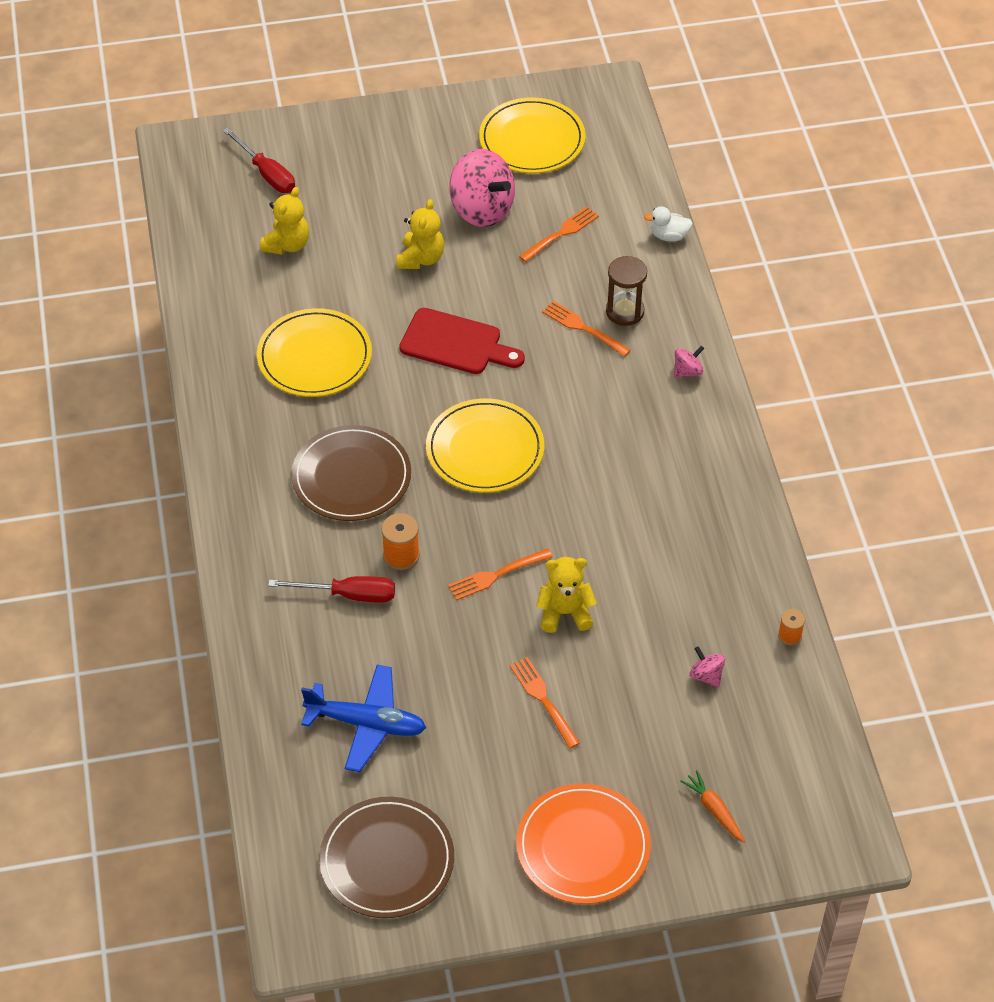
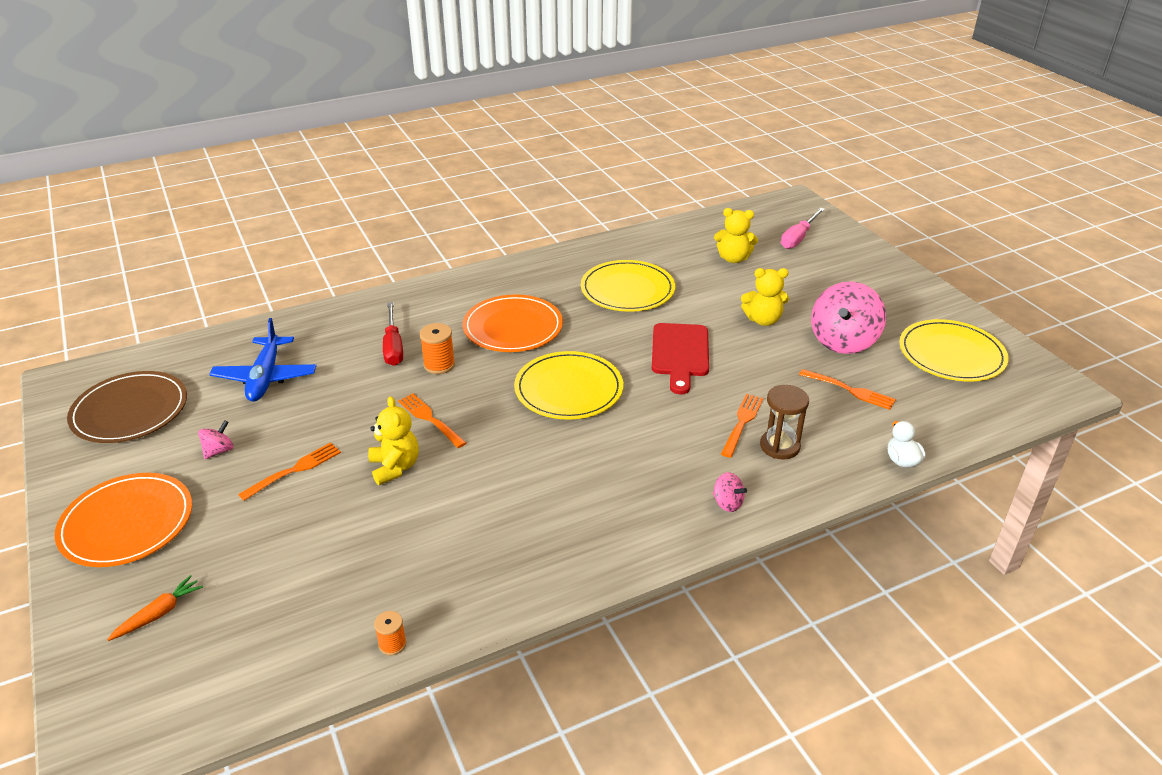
camera: 75 degrees right, 15 degrees down
red screwdriver [223,127,295,193] -> pink screwdriver [781,208,825,249]
brown plate [291,425,411,521] -> orange plate [463,294,563,352]
pink spinning top [689,646,725,687] -> pink spinning top moved to [198,420,234,459]

